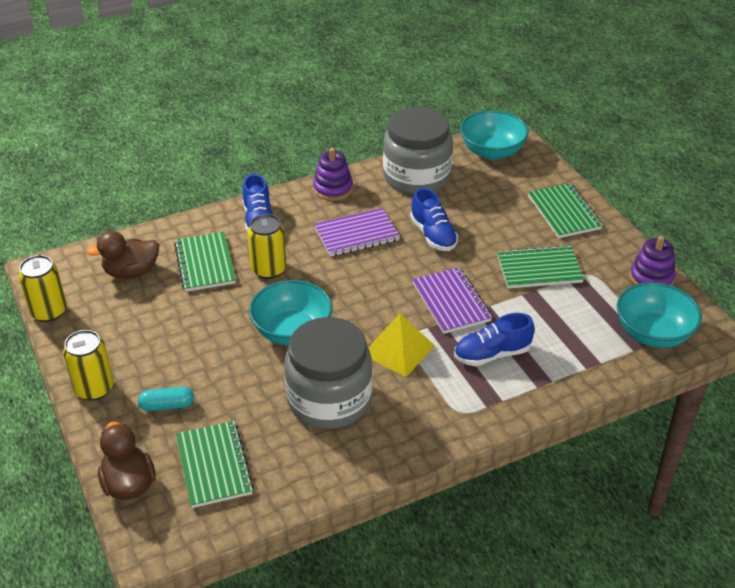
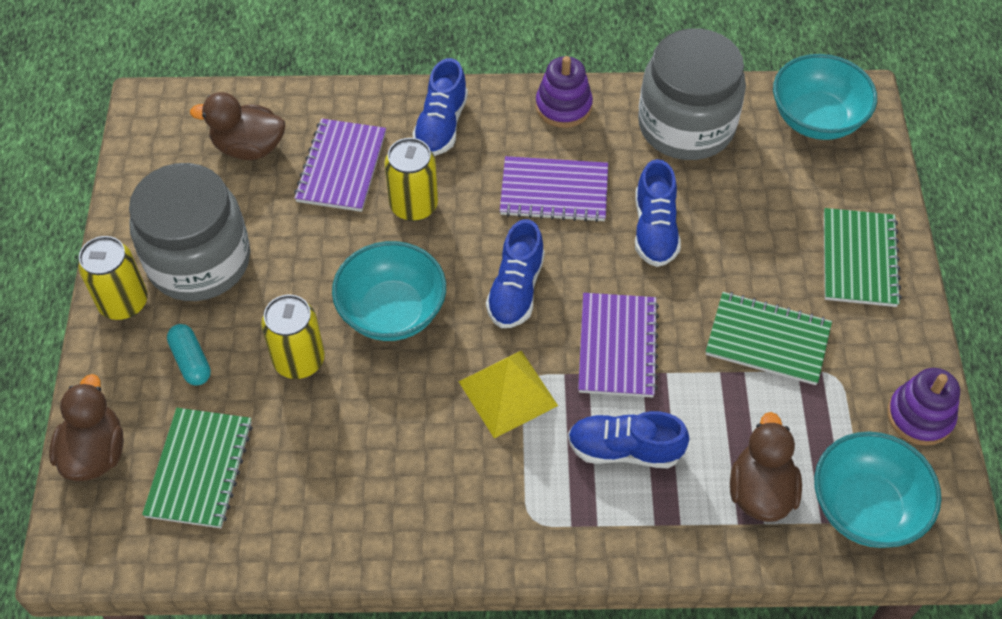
camera: 25 degrees right, 15 degrees up
yellow can [18,255,67,322] -> yellow can moved to [261,295,325,379]
turquoise capsule [138,387,194,411] -> turquoise capsule turned 45 degrees clockwise [167,324,211,386]
green notebook [174,232,236,292] -> purple notebook [294,118,386,212]
grey jar [284,317,372,429] -> grey jar moved to [129,163,250,301]
none -> blue shoe [486,219,545,328]
none -> brown duck [730,412,802,522]

